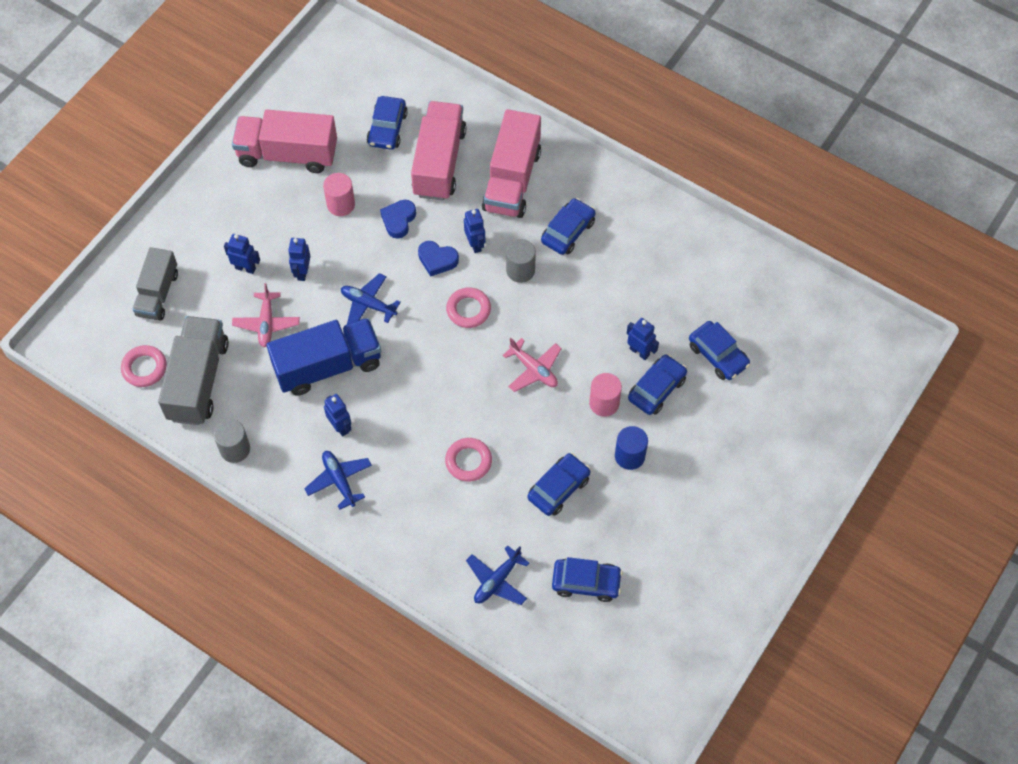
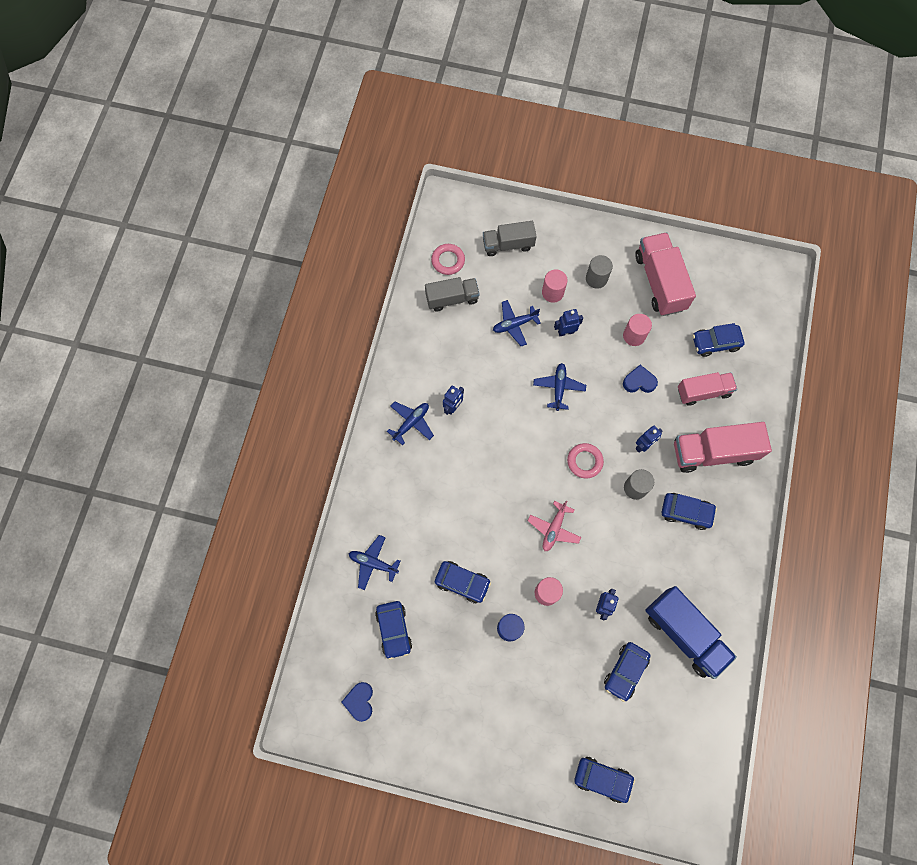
camera: 70 degrees right, 10 degrees up
grey truck [158,316,229,425] -> grey truck [425,277,480,311], size x0.65
grey cylinder [214,419,250,463] -> grey cylinder moved to [586,255,613,289]
blue robot [224,234,260,274] -> pink cylinder [542,269,568,303]
pink plane [232,283,300,347] -> blue plane [493,300,541,346]
blue truck [266,318,381,396] -> blue truck moved to [645,586,737,679]
pink truck [411,101,467,201] -> pink truck [678,372,737,406], size x0.65
blue heart [418,241,459,277] -> blue heart moved to [342,682,373,722]
pink ring [445,438,492,482] -> none
blue car [628,354,687,415] -> blue car moved to [574,757,635,803]

